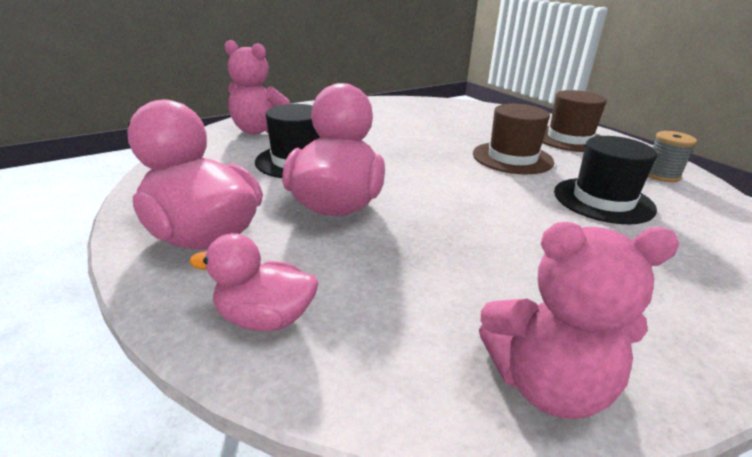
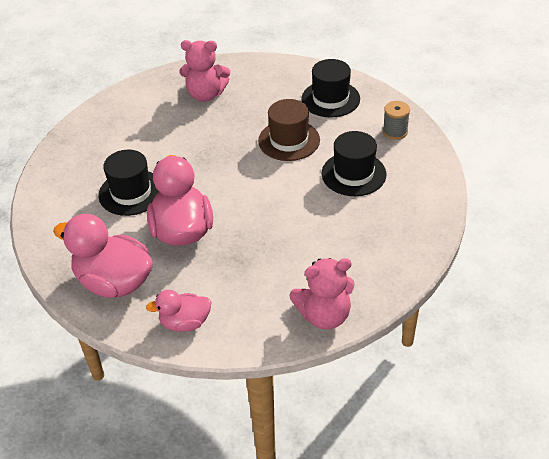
camera: 15 degrees left, 15 degrees up
pink teddy bear [225,40,290,134] -> pink teddy bear moved to [180,40,230,102]
brown hat [542,90,607,152] -> black hat [301,59,360,118]

